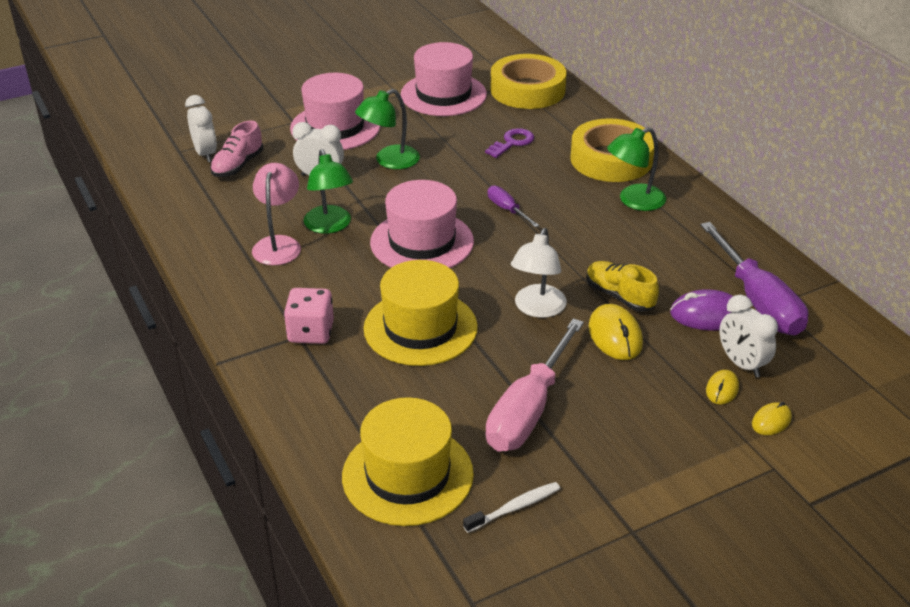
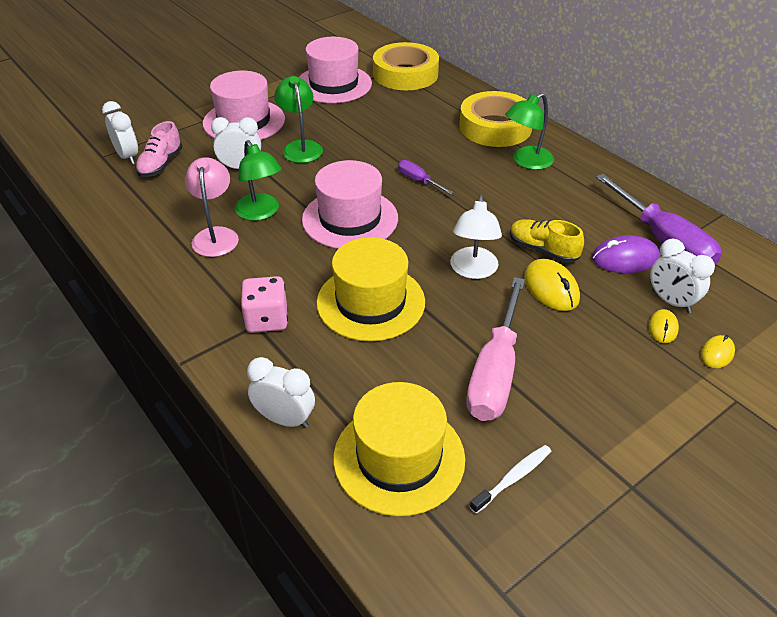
camera: 10 degrees left, 5 degrees up
green lamp [355,89,420,169] -> green lamp turned 120 degrees clockwise [275,76,323,163]
purple key [485,128,534,158] -> none
none -> white clock [247,357,315,428]

